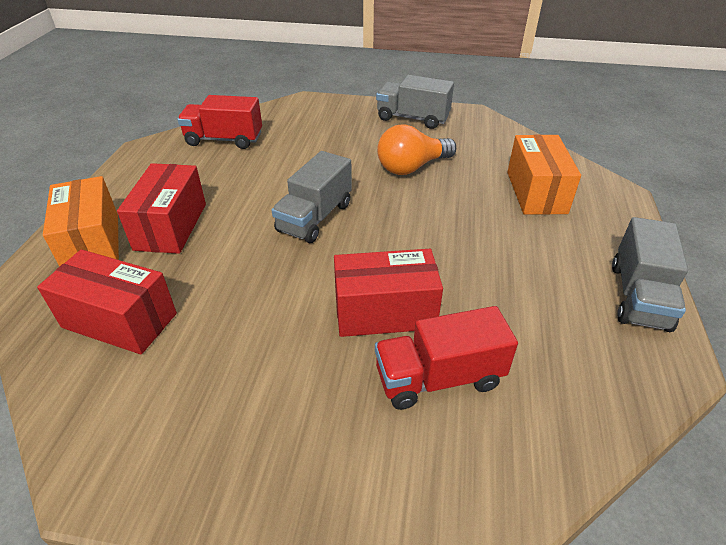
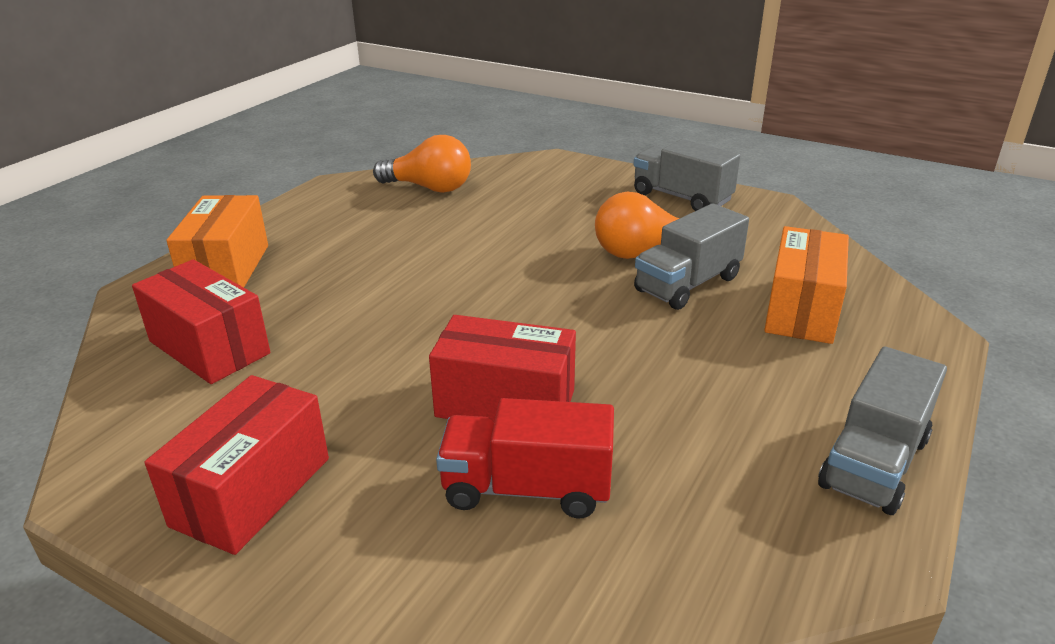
camera: 20 degrees right, 10 degrees down
red box [117,163,206,254] -> red box moved to [145,375,329,555]
red truck [177,95,262,149] -> orange light bulb [373,135,471,193]
grey truck [272,151,352,243] -> grey truck moved to [634,203,749,310]

